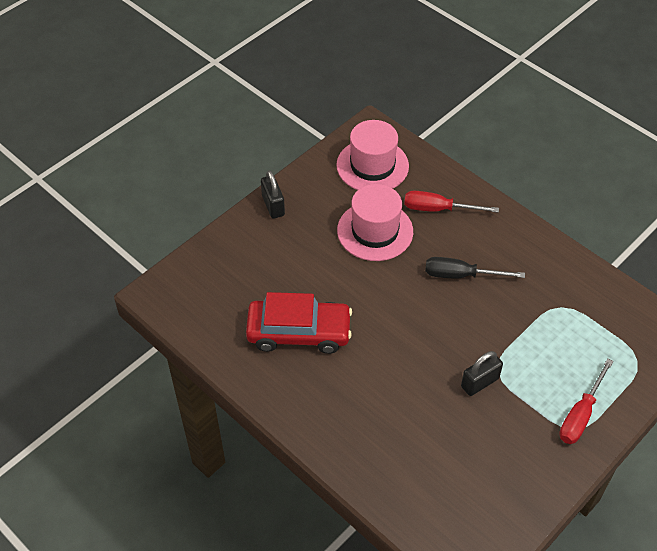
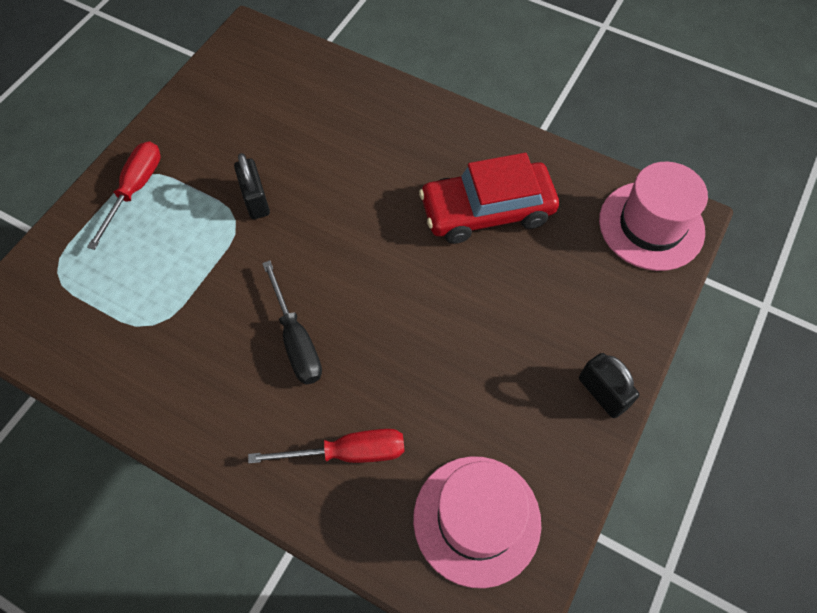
camera: 165 degrees right, 10 degrees up
pink hat [337,184,413,261] -> pink hat moved to [599,162,708,271]
black screwdriver [425,257,525,278] -> black screwdriver turned 75 degrees clockwise [262,260,322,385]
black padlock [461,351,503,396] -> black padlock turned 60 degrees counterclockwise [234,153,270,219]

